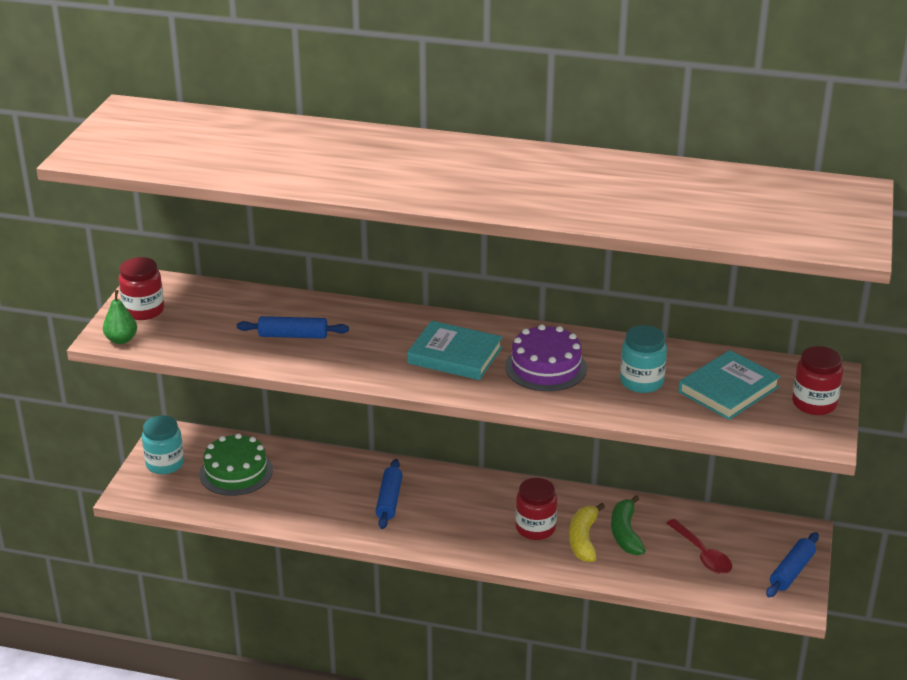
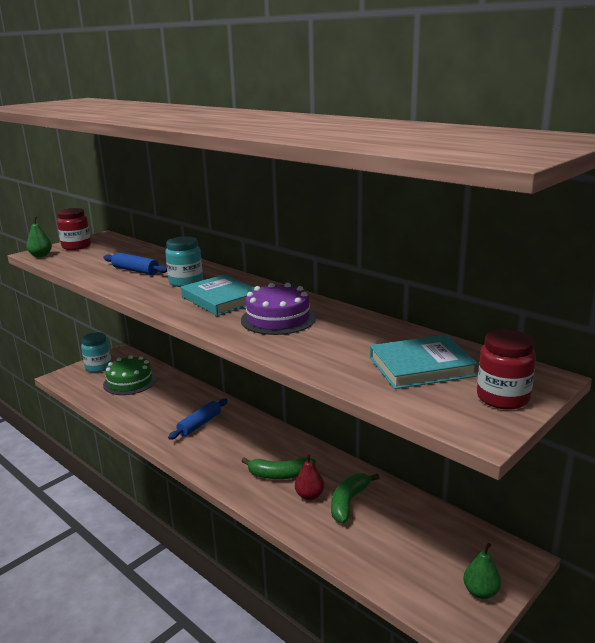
camera: 30 degrees right, 10 degrees down
red jar [515,478,557,540] -> green banana [242,457,316,479]
yellow banana [569,503,605,562] -> red pear [295,455,324,500]
turquoise jar [620,325,667,393] -> turquoise jar moved to [165,236,203,287]
red spoon [666,519,732,574] -> none
blue rolling pin [766,532,819,598] -> green pear [463,543,501,599]

